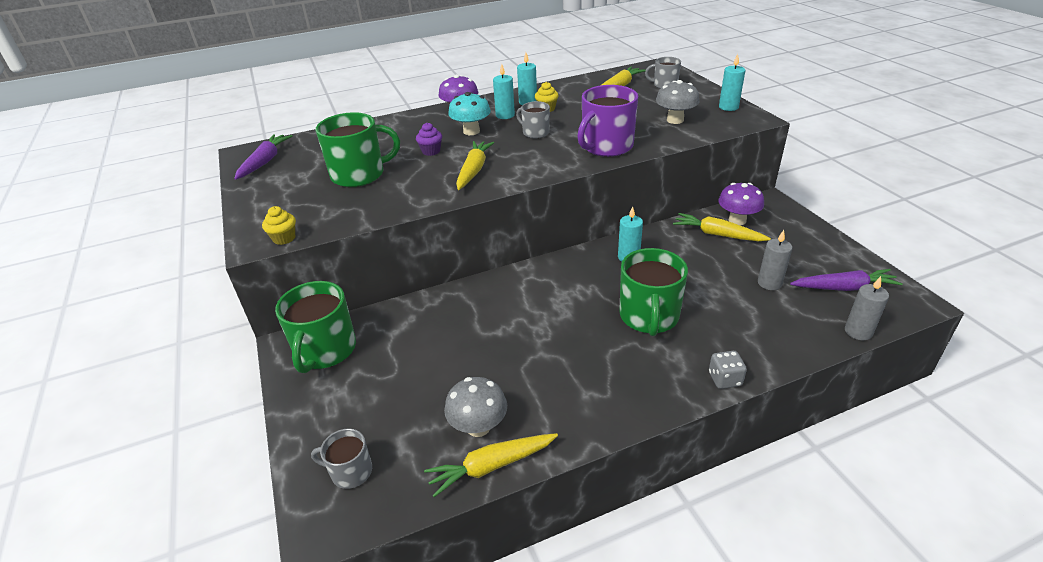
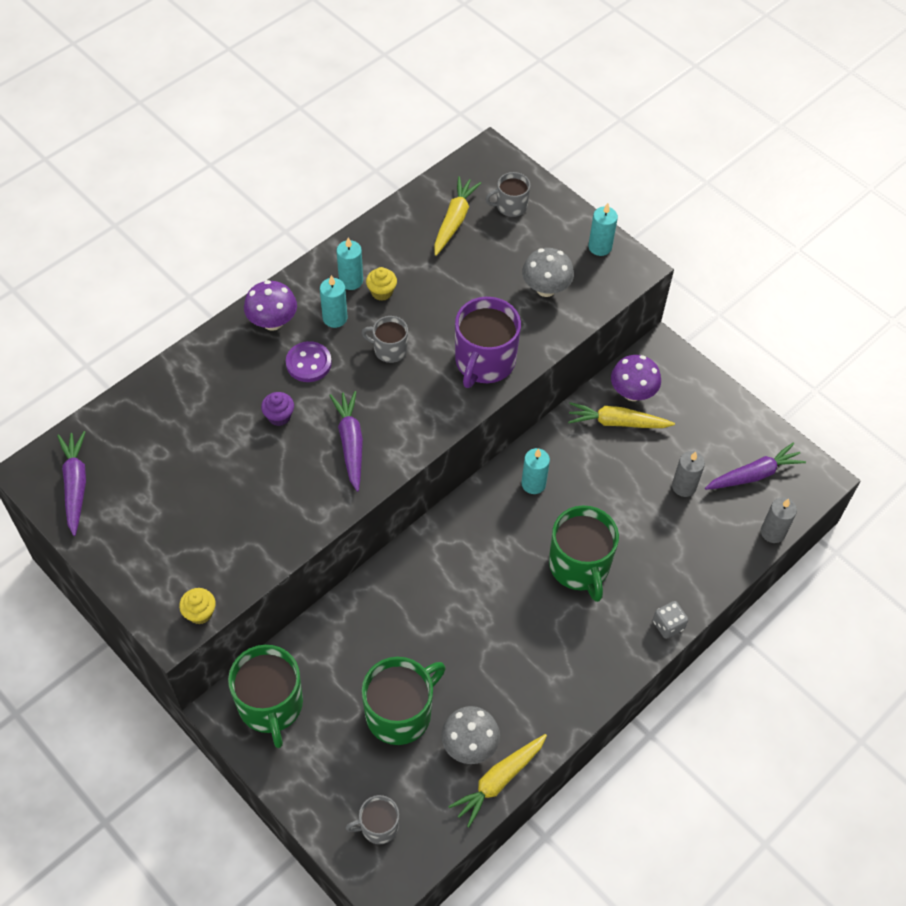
camera: 25 degrees left, 20 degrees up
green mug [316,112,400,187] -> green mug moved to [362,657,445,745]
turquoise mushroom [448,92,491,135] -> purple button [286,341,332,382]
yellow carrot [456,141,494,190] -> purple carrot [329,391,363,492]

